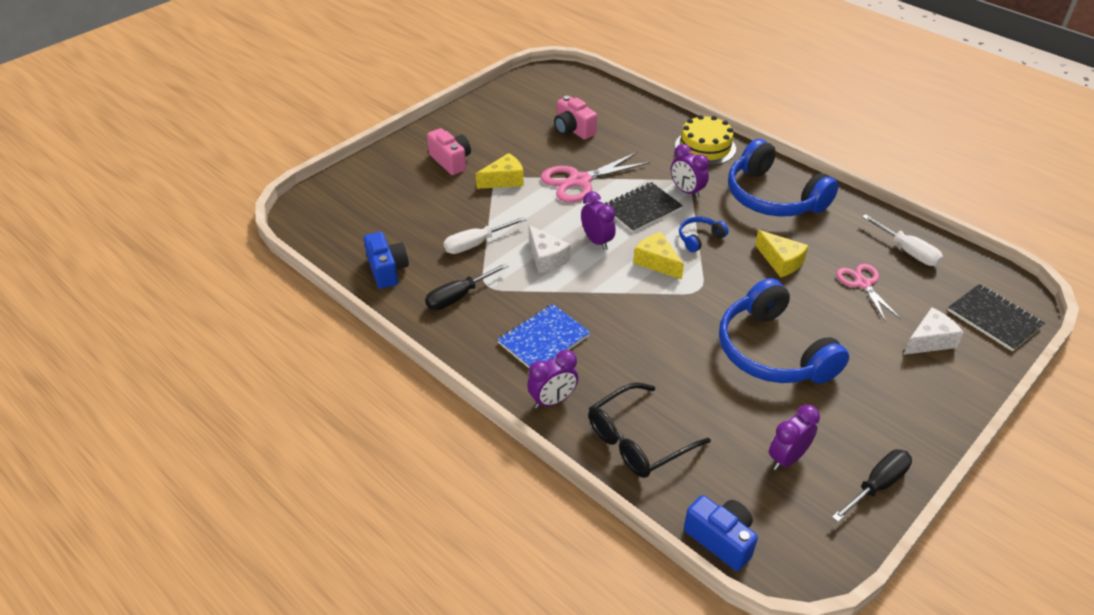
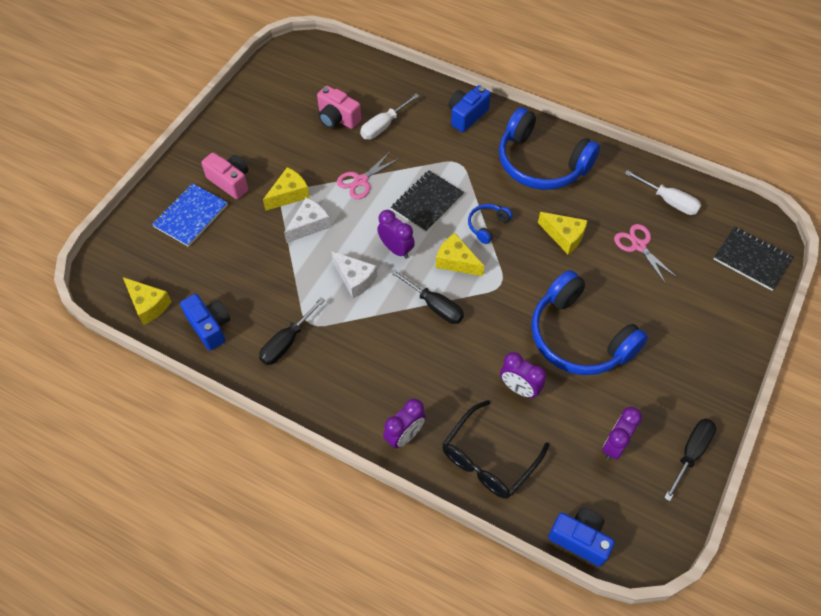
camera: 15 degrees left, 15 degrees up
white screwdriver [443,217,527,254] -> white screwdriver moved to [360,94,419,140]
blue notebook [497,304,590,368] -> blue notebook moved to [152,183,228,247]
pink scissors [541,152,650,203] -> pink scissors [337,151,400,199], size x0.64
purple clock [671,144,709,199] -> purple clock moved to [500,352,546,398]
yellow cake [675,115,736,165] -> blue camera [448,85,491,132]
white cheese [903,307,964,355] -> white cheese moved to [284,197,331,243]
none -> yellow cheese [123,277,172,325]
none -> black screwdriver [391,269,464,324]

